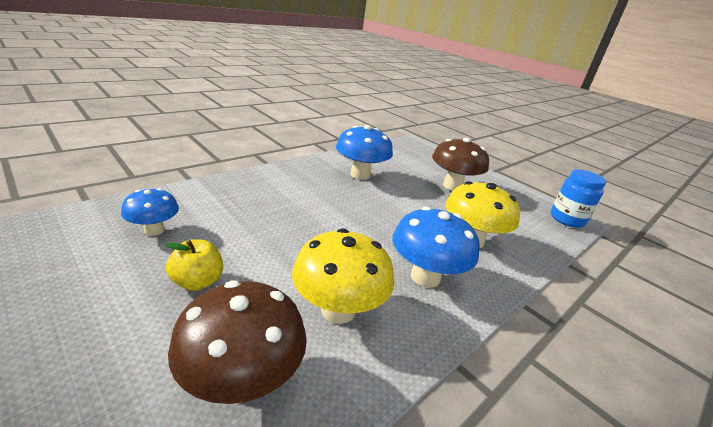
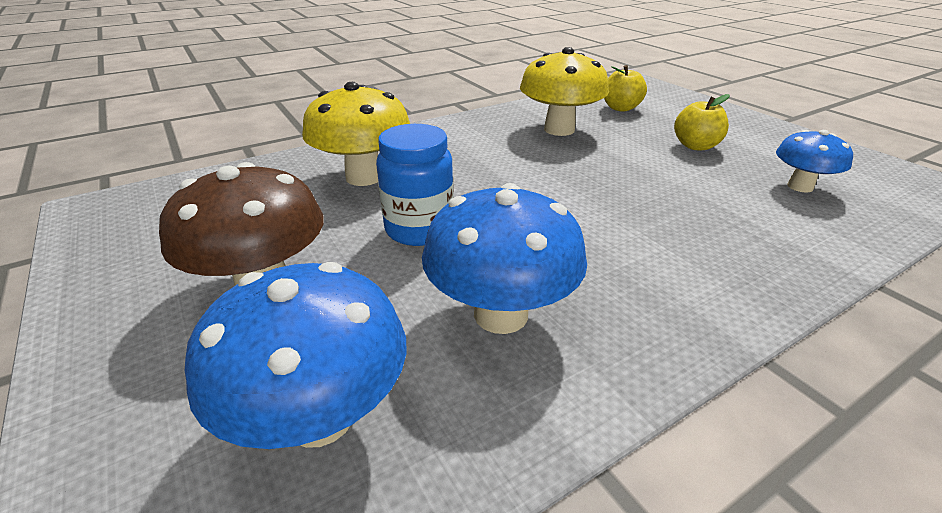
camera: 165 degrees left, 5 degrees up
brown mushroom [168,280,307,404] -> yellow apple [604,65,647,112]
blue mushroom [392,207,480,288] -> blue mushroom moved to [185,262,407,449]
blue jar [551,169,606,228] -> blue jar moved to [376,124,454,246]

